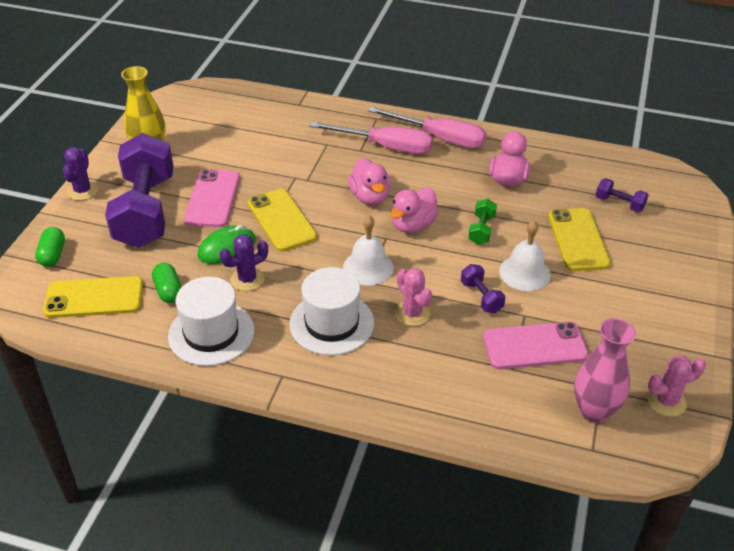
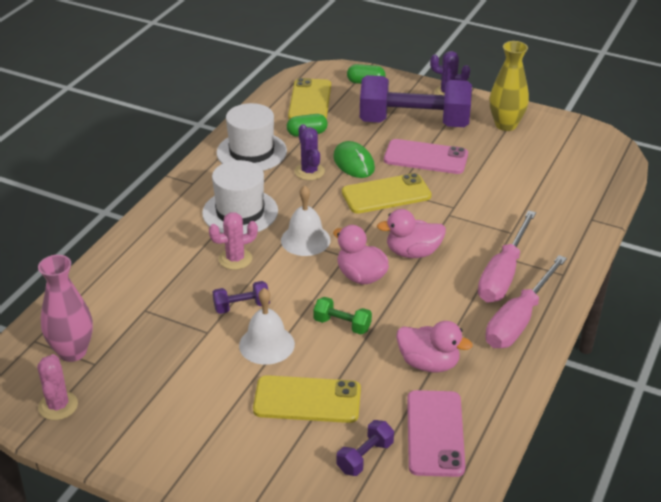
camera: 100 degrees right, 5 degrees down
pink phone [483,322,588,369] -> pink phone moved to [407,390,466,477]

